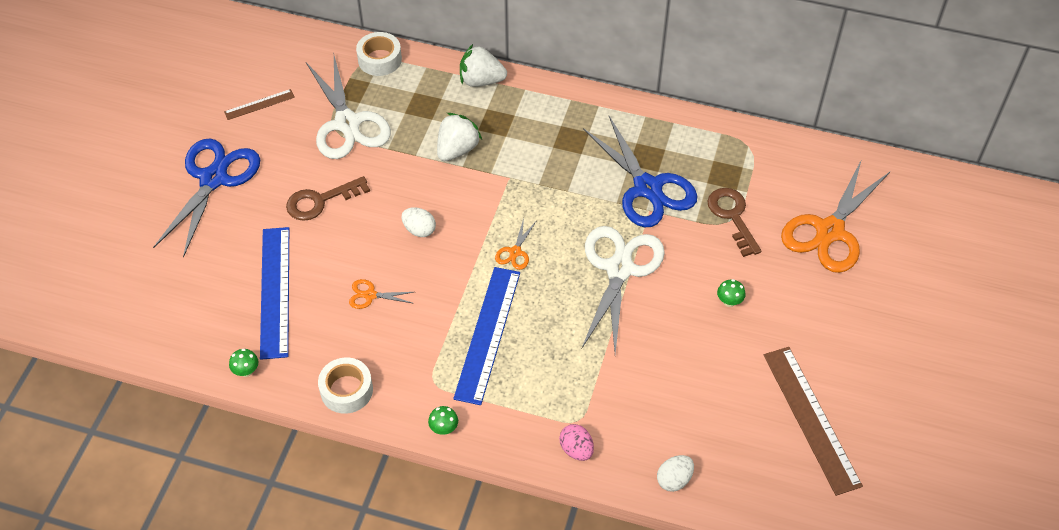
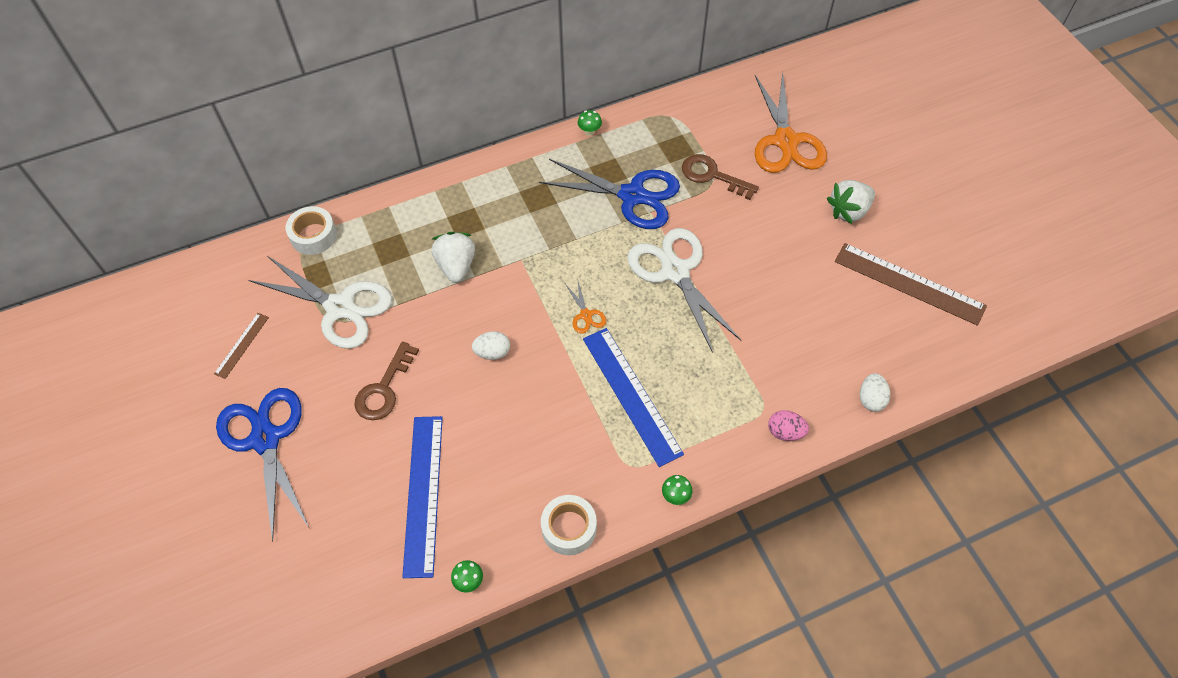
camera: 40 degrees left, 5 degrees up
blue ruler [260,227,289,360] -> blue ruler turned 45 degrees clockwise [402,416,443,578]
orange scissors [349,279,414,309] -> none
white strawberry [460,44,507,87] -> white strawberry moved to [827,180,875,224]
green mushroom [717,279,745,307] -> green mushroom moved to [578,110,602,136]

